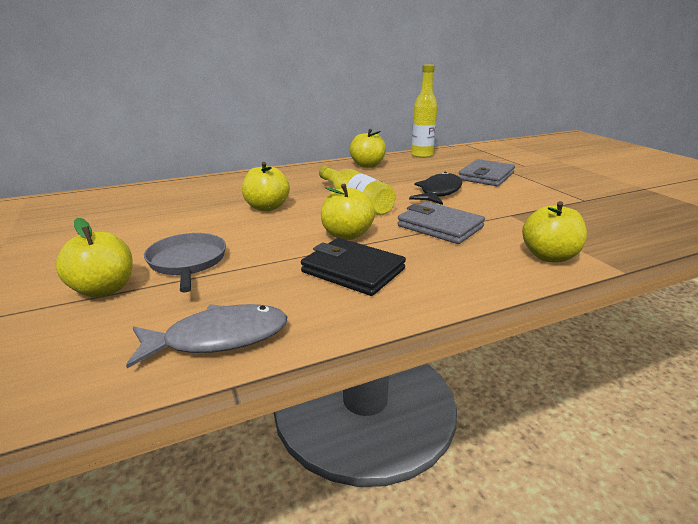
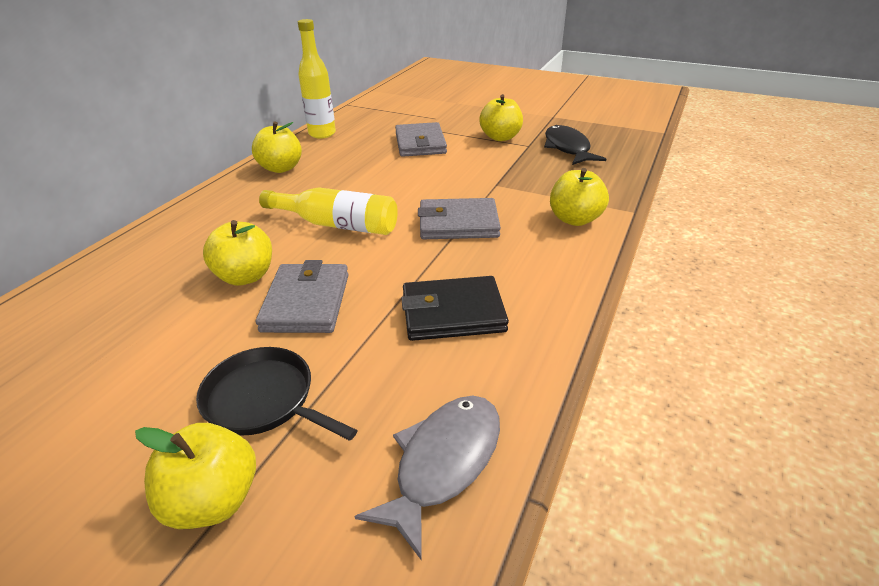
camera: 40 degrees left, 10 degrees up
grey pan [144,233,226,293] -> black pan [196,347,358,441]
yellow apple [321,184,375,240] -> yellow apple moved to [479,94,523,141]
black fish [409,172,462,205] -> black fish moved to [544,125,606,165]
none -> grey wallet [256,260,349,333]

